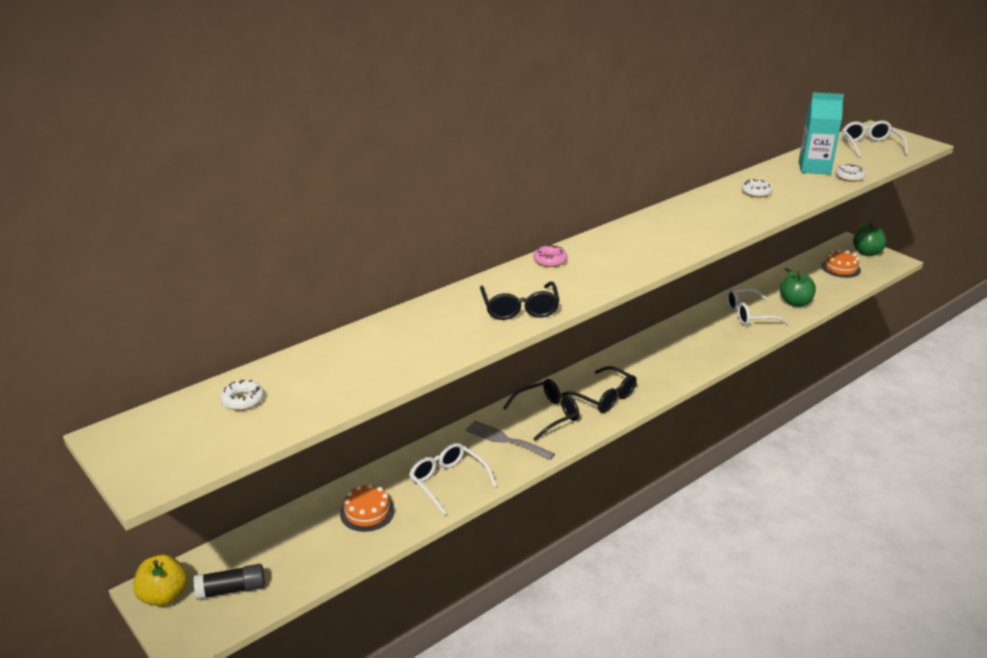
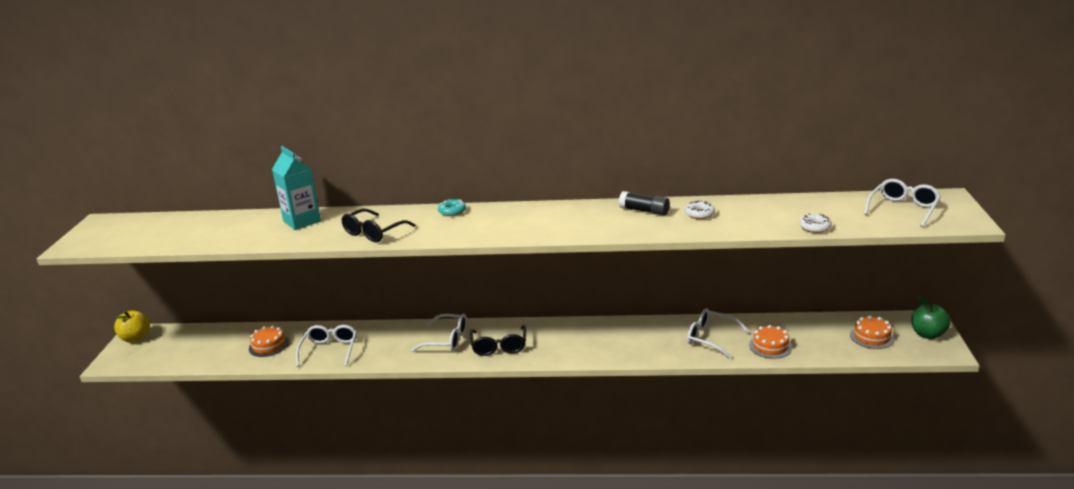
camera: 45 degrees right, 5 degrees down
black glue stick [194,564,265,600] -> black glue stick moved to [619,191,670,215]
white donut [220,380,264,410] -> none
grey fork [465,421,555,460] -> none
black glasses [503,379,579,441] -> white glasses [411,314,467,352]
pink donut [533,245,567,267] -> turquoise donut [438,199,466,216]
green apple [780,268,816,307] -> orange cake [749,325,793,359]
turquoise carton [799,92,844,175] -> turquoise carton moved to [272,146,321,230]

